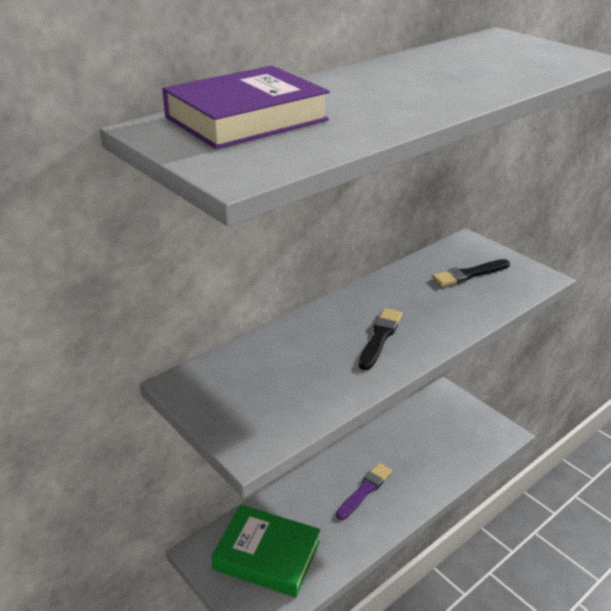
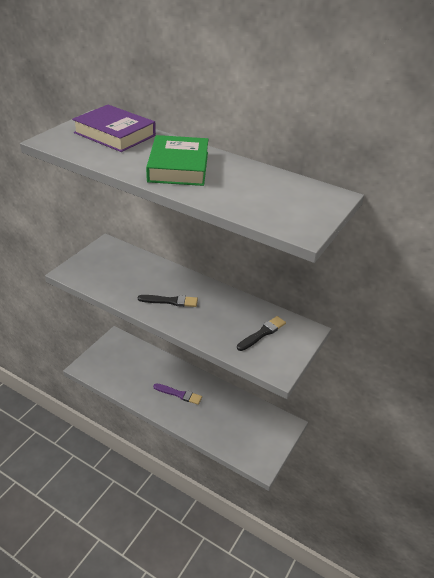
camera: 70 degrees right, 5 degrees up
green book [211,505,320,598] -> green book moved to [146,135,208,186]
black brush [432,259,510,286] -> black brush turned 90 degrees clockwise [237,316,286,351]

